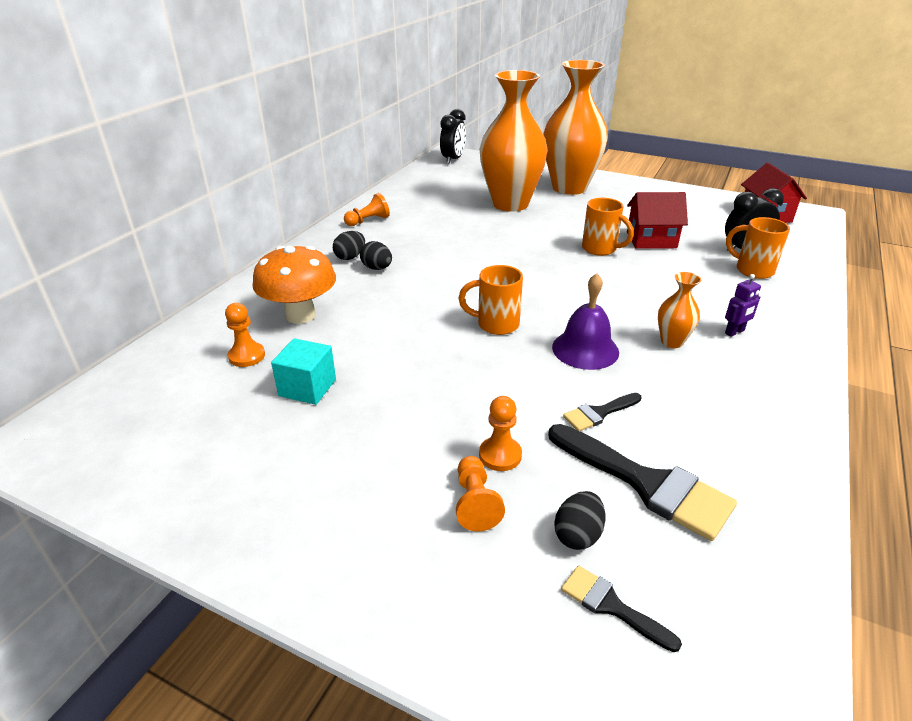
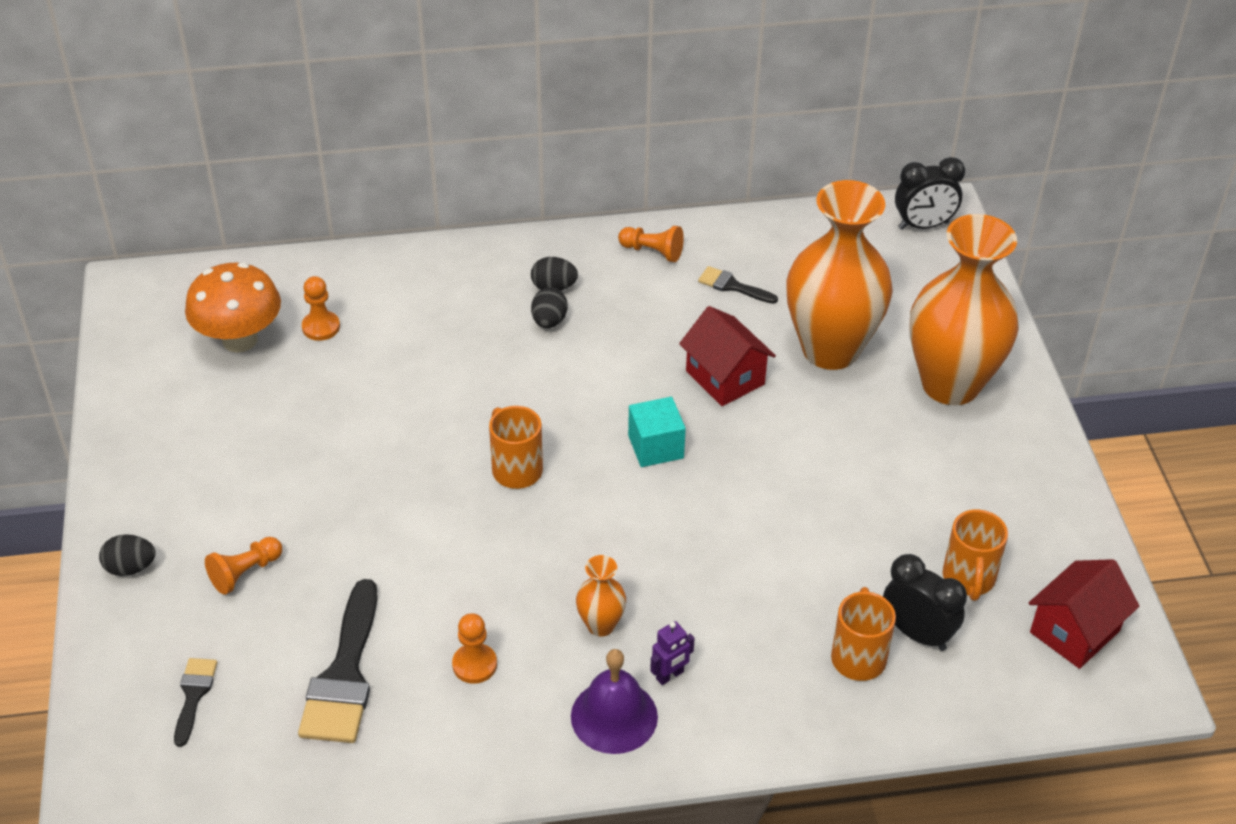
camera: 55 degrees right, 10 degrees up
orange mushroom [253,246,336,324] -> orange mushroom moved to [185,262,281,353]
turquoise cube [271,338,336,405] -> turquoise cube moved to [628,397,686,467]
orange pawn [479,396,522,471] -> orange pawn moved to [452,613,497,684]
purple bell [552,273,619,370] -> purple bell moved to [571,649,658,754]
black egg [554,491,605,550] -> black egg moved to [99,534,156,576]
black brush [563,393,641,431] -> black brush moved to [698,266,778,304]
orange mug [582,198,634,256] -> orange mug moved to [943,509,1008,601]
red house [627,192,688,249] -> red house moved to [679,306,776,406]
purple robot [725,274,761,337] -> purple robot turned 60 degrees counterclockwise [650,621,695,685]

